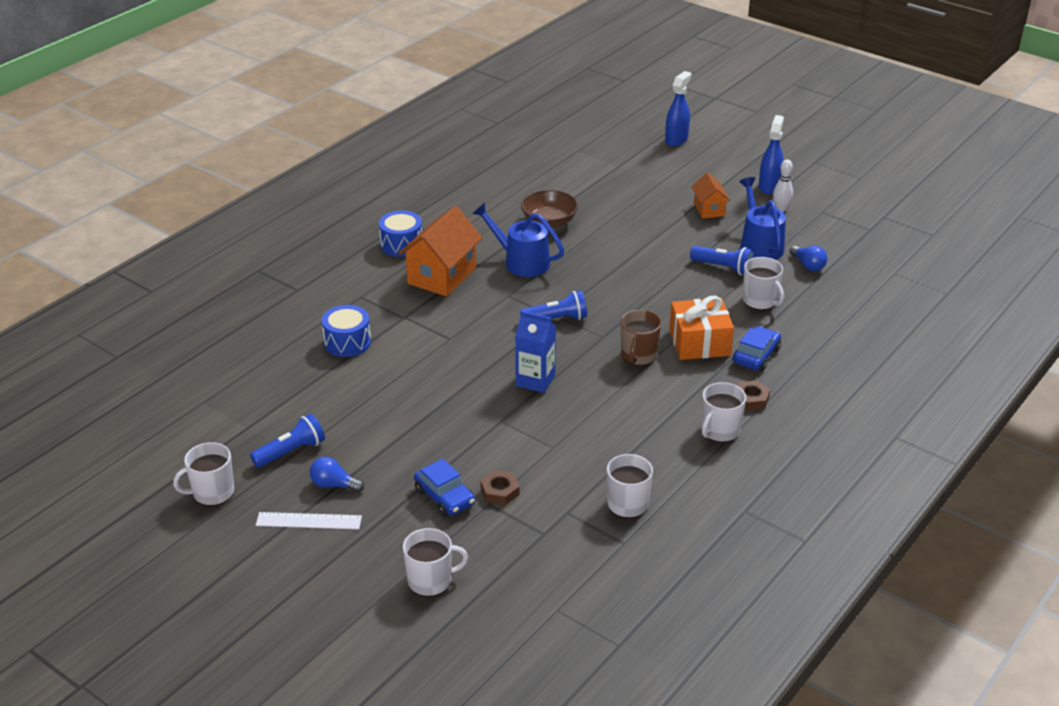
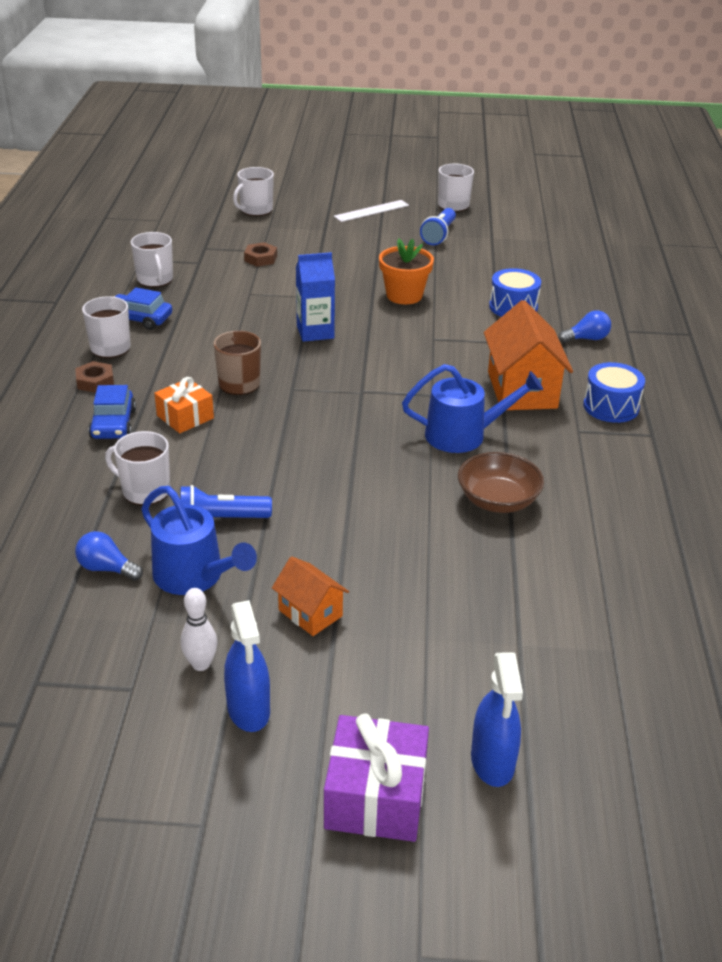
camera: 145 degrees right, 0 degrees up
blue light bulb [310,457,364,493] -> blue light bulb moved to [559,310,611,343]
blue car [414,459,475,517] -> blue car moved to [114,287,172,330]
blue flashlight [520,291,587,320] -> none
orange gift [669,296,734,360] -> orange gift [154,377,214,433], size x0.66
none -> purple gift [324,713,429,842]
none -> orange flower pot [379,239,434,304]

